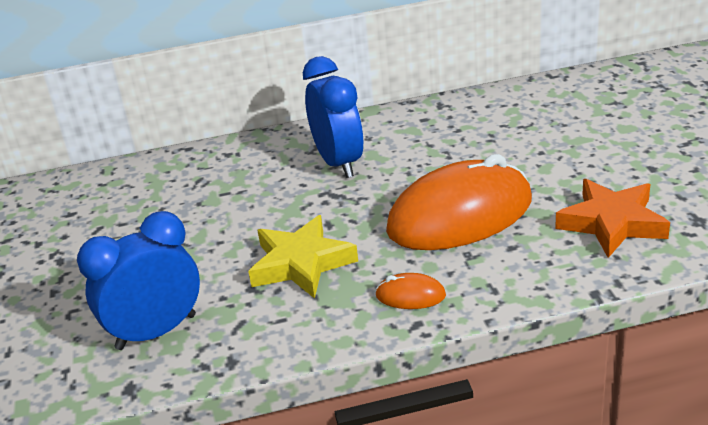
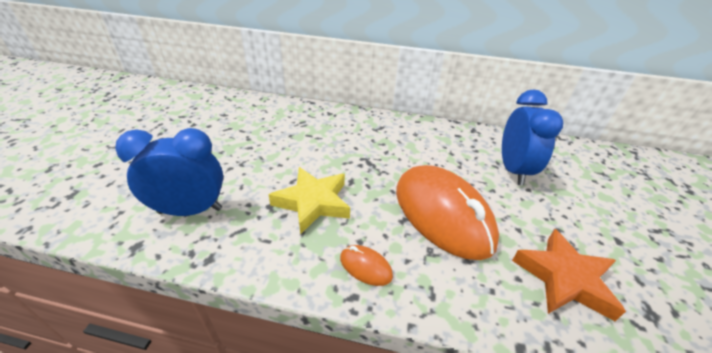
camera: 20 degrees right, 5 degrees up
blue clock [303,56,364,178] -> blue clock moved to [502,90,563,185]
orange mouse [386,154,532,250] -> orange mouse turned 60 degrees clockwise [396,165,499,260]

